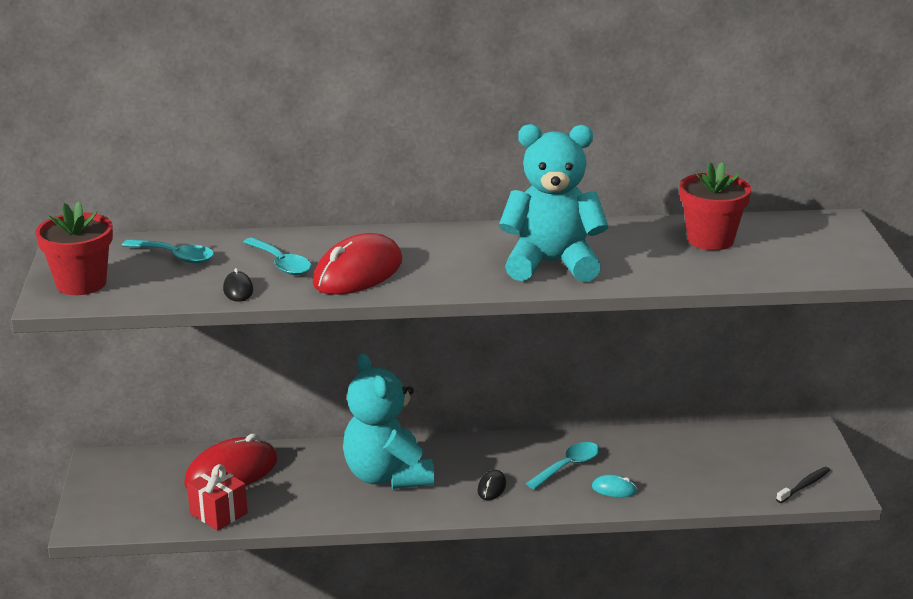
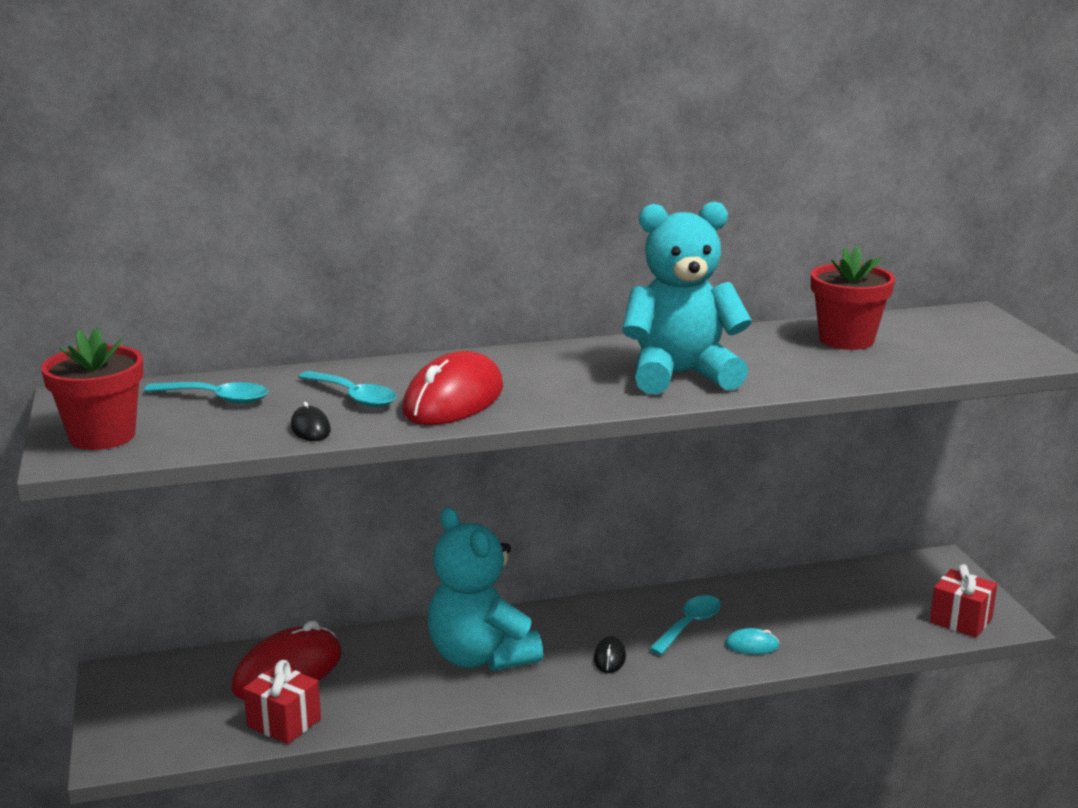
camera: 10 degrees left, 5 degrees down
black toothbrush [776,467,830,503] -> red gift [930,564,997,638]

